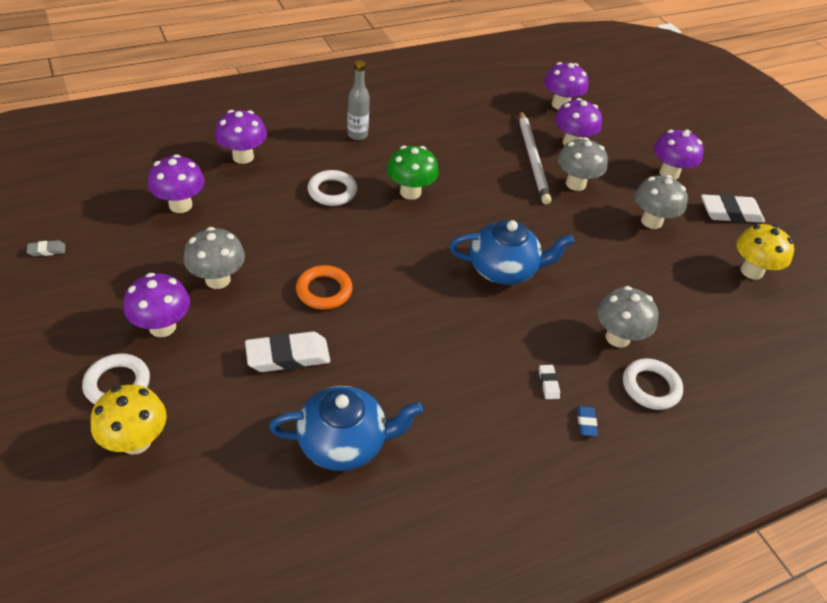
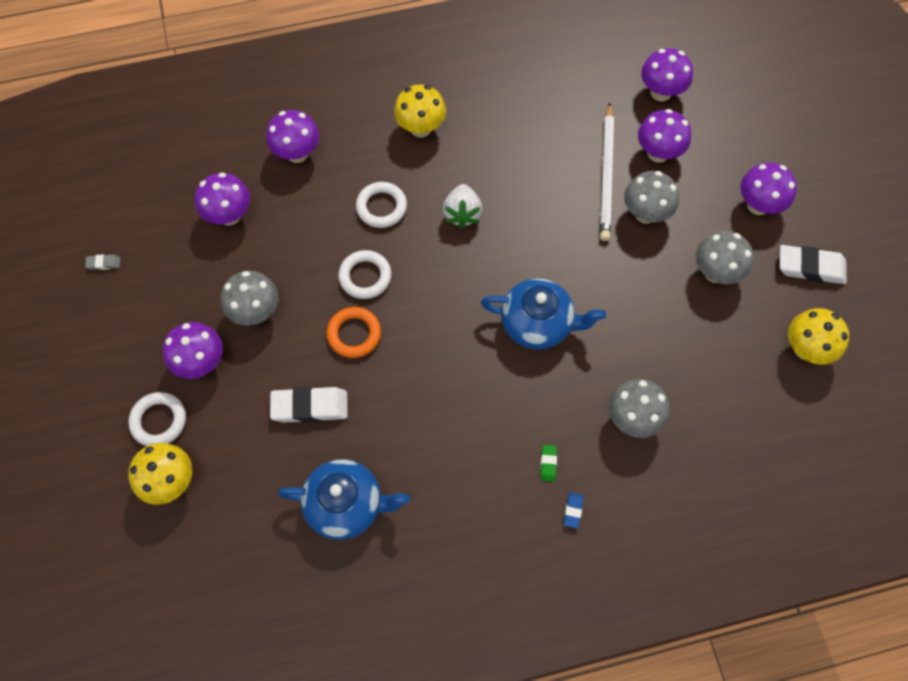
camera: 15 degrees right, 20 degrees up
grey bottle [347,60,370,140] -> yellow mushroom [394,85,446,138]
green mushroom [387,146,439,200] -> white strawberry [443,184,482,228]
white eraser [539,365,560,399] -> green eraser [540,445,557,482]
white ring [623,358,683,410] -> white ring moved to [338,250,392,299]

